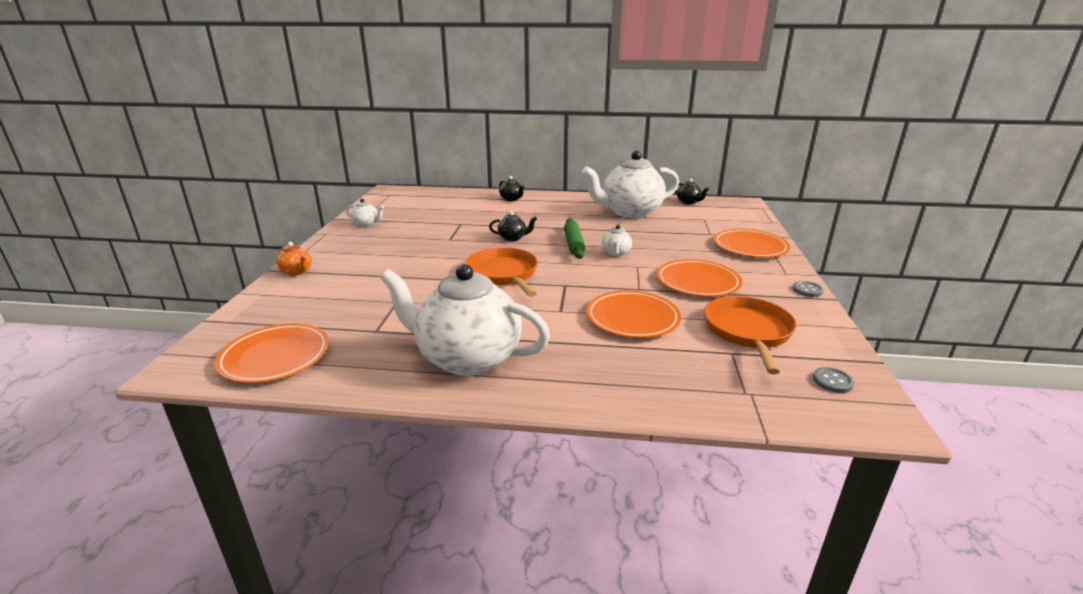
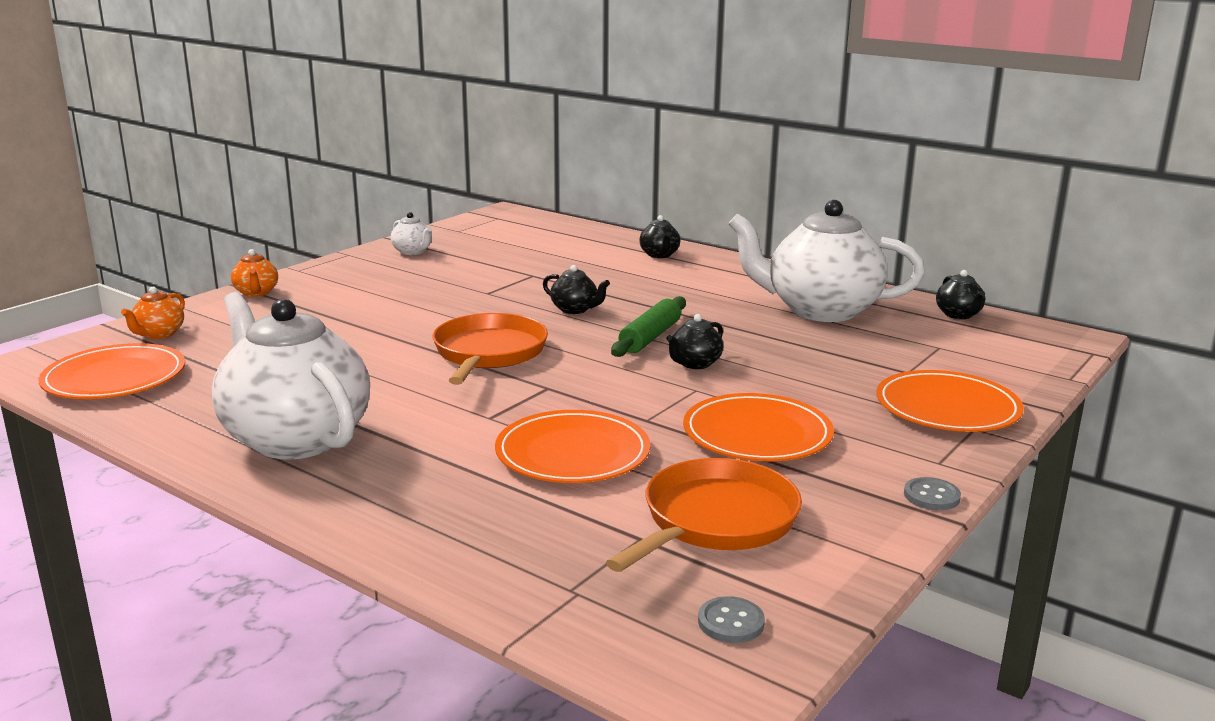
camera: 30 degrees right, 5 degrees down
white teapot [602,225,632,256] -> black teapot [667,314,723,369]
none -> orange teapot [121,287,185,339]

